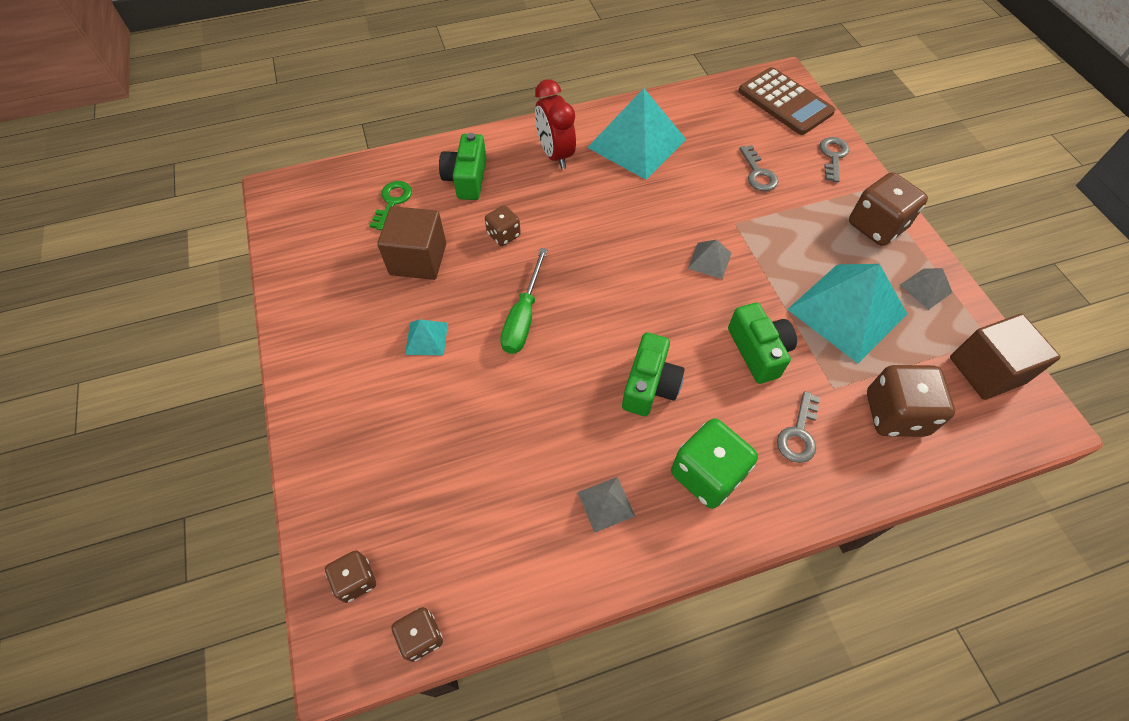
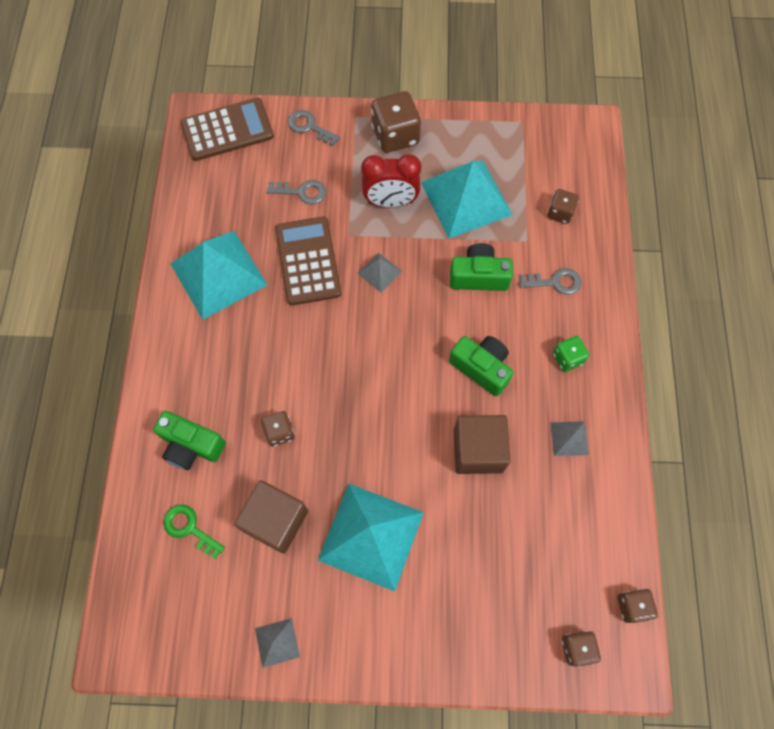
camera: 70 degrees left, 10 degrees up
turquoise pyramid [405,319,448,355] -> turquoise pyramid [318,484,424,591], size x2.26
green screwdriver [500,248,548,354] -> none
red clock [535,79,576,169] -> red clock moved to [361,154,421,208]
green dice [671,418,758,509] -> green dice [553,336,589,372], size x0.56
grey key [777,391,820,463] -> grey key turned 45 degrees counterclockwise [519,268,581,295]
brown dice [867,365,955,437] -> brown dice [547,189,579,224], size x0.56
grey pyramid [900,268,953,310] -> grey pyramid moved to [255,618,300,668]
brown cube [950,314,1061,400] -> brown cube moved to [454,415,511,474]
none -> brown calculator [276,216,341,306]

